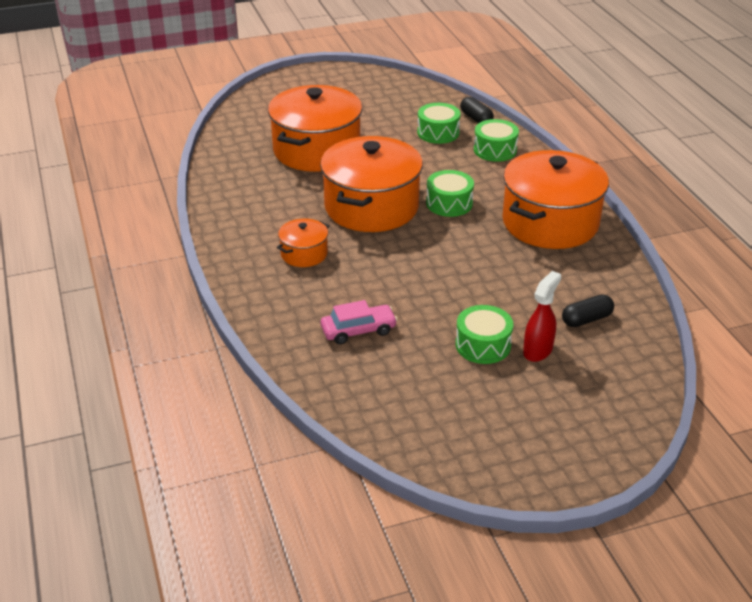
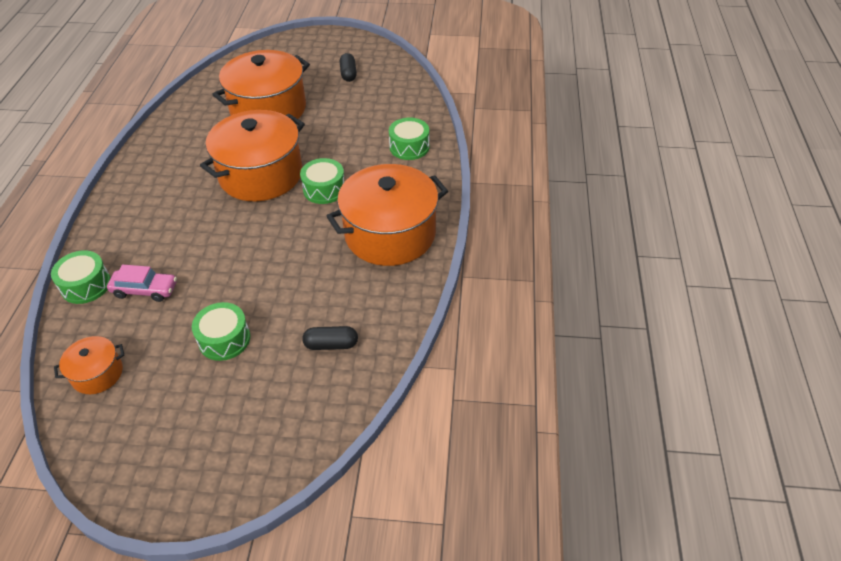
camera: 25 degrees right, 10 degrees up
orange pot [277,218,329,267] -> orange pot moved to [54,336,124,394]
green drum [417,103,461,144] -> green drum moved to [51,250,111,304]
black capsule [460,97,494,123] -> black capsule moved to [340,53,357,82]
red spray bottle [523,271,561,362] -> none

